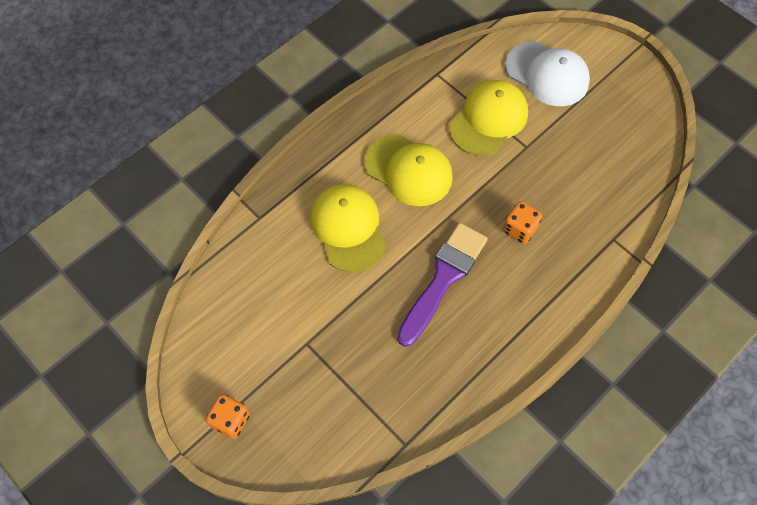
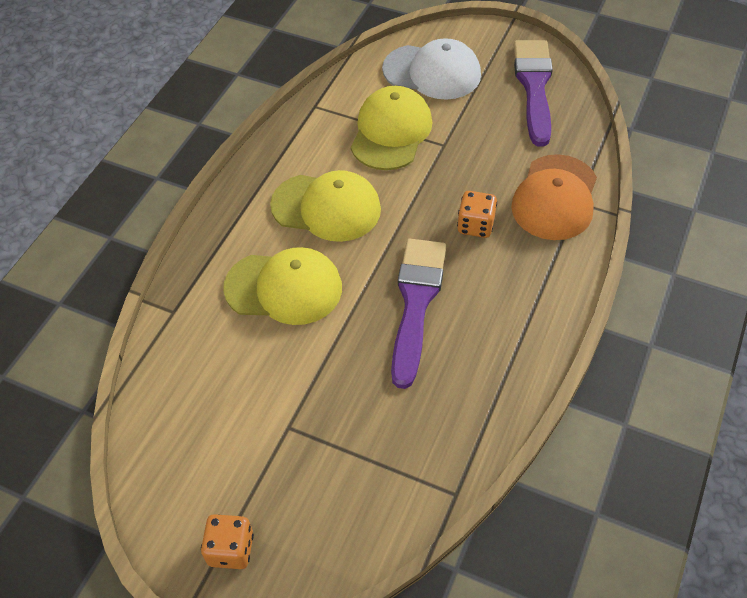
camera: 20 degrees left, 10 degrees down
yellow cap [310,184,386,273] -> yellow cap turned 135 degrees clockwise [223,247,342,325]
none -> orange cap [511,154,597,240]
none -> purple brush [514,40,553,147]

